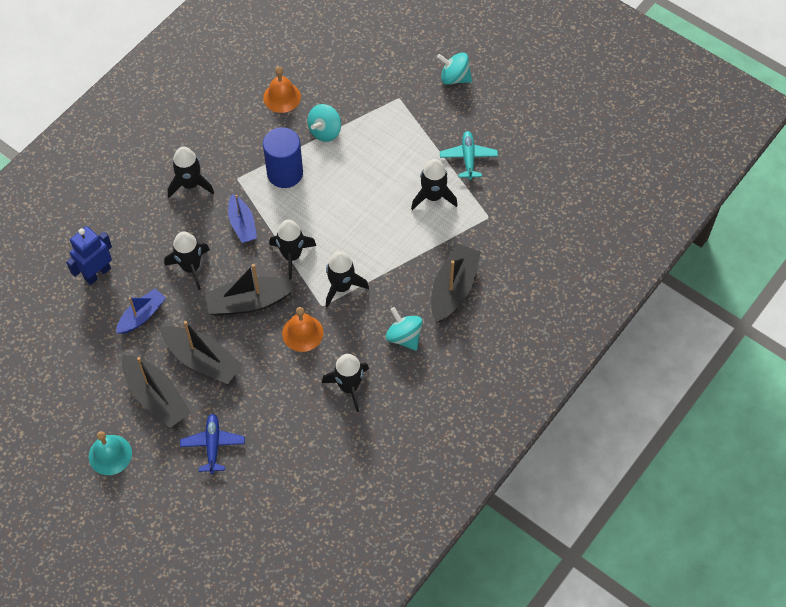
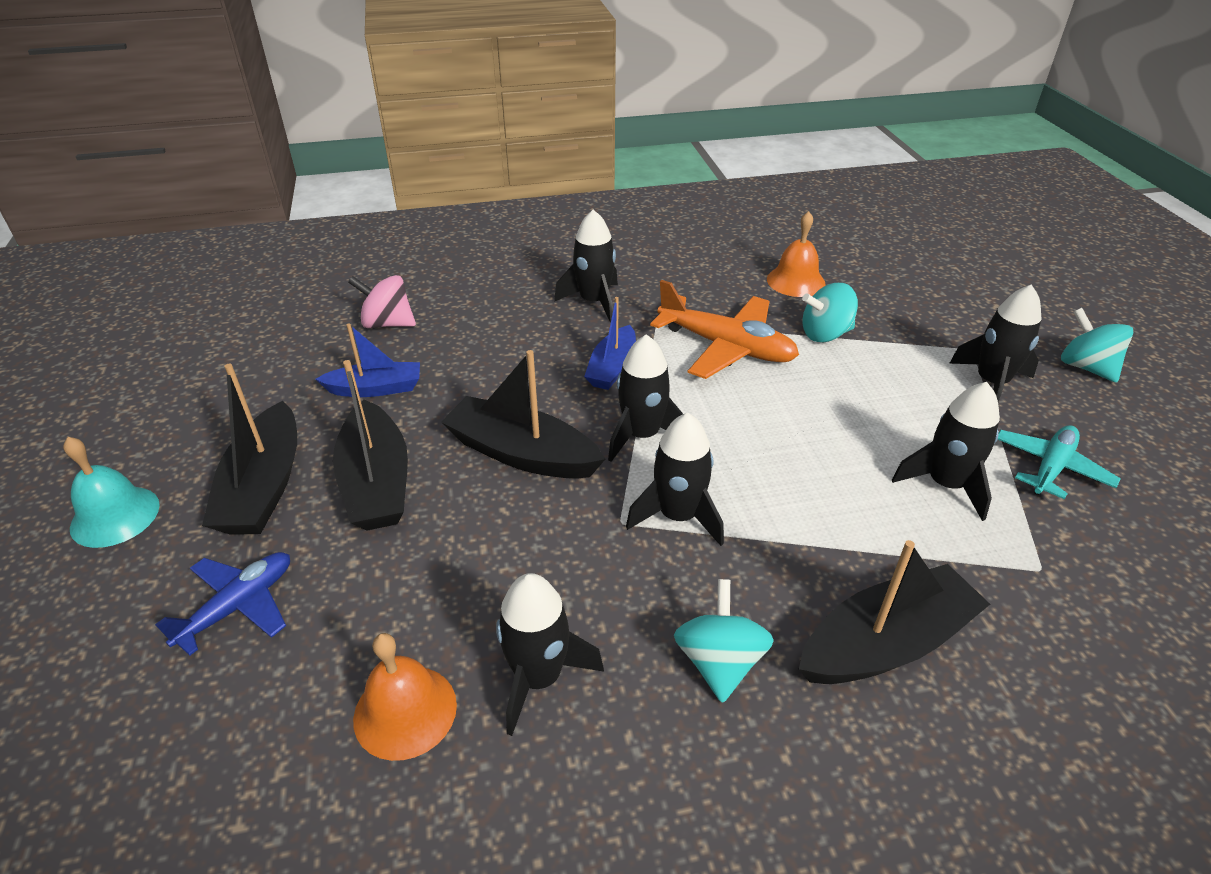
camera: 40 degrees right, 20 degrees down
blue robot [66,226,112,285] -> pink spinning top [348,275,416,328]
black rocket [164,231,210,290] -> black rocket moved to [949,285,1041,402]
blue cylinder [263,127,303,188] -> orange plane [650,280,799,379]
orange bell [282,307,323,352] -> orange bell moved to [353,633,457,761]

